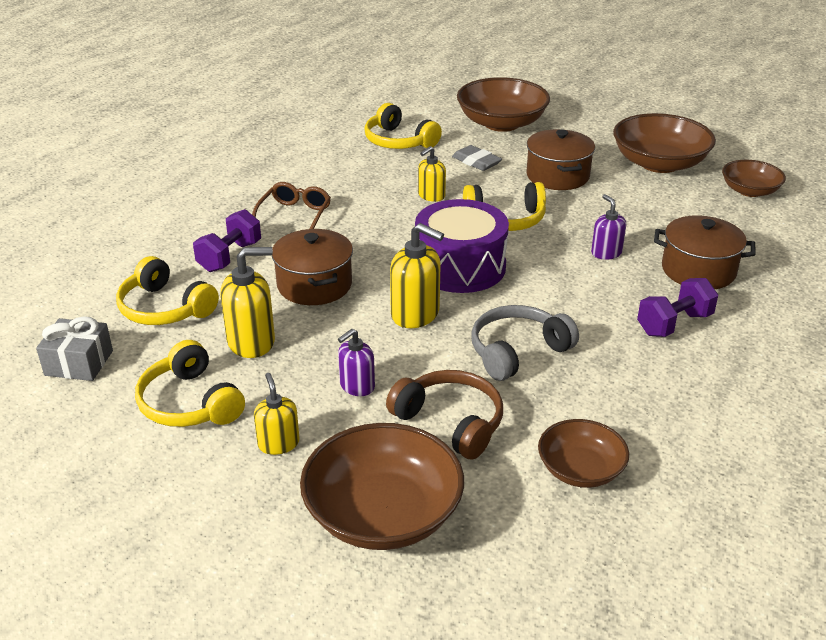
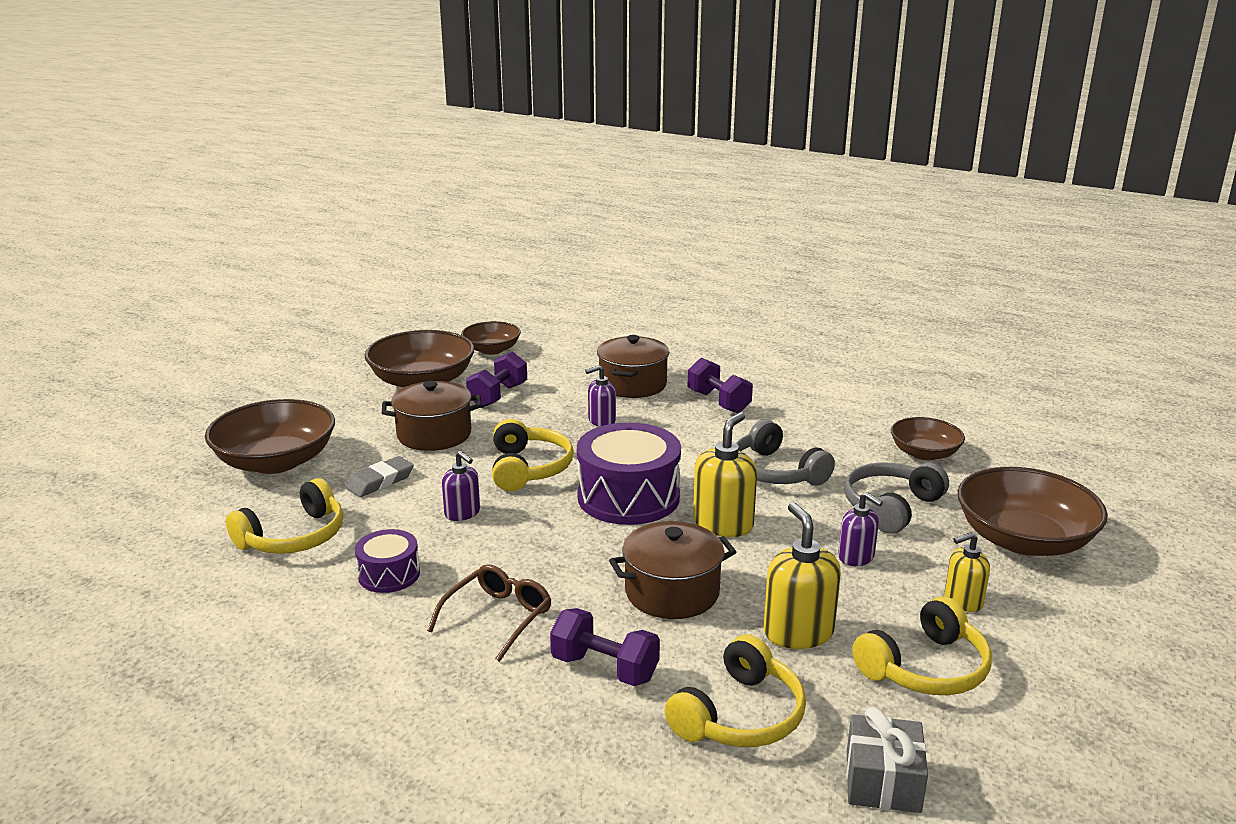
camera: 90 degrees left, 10 degrees down
brown glasses [252,182,331,229] -> brown glasses turned 105 degrees clockwise [427,564,551,662]
brown headphones [386,370,503,460] -> grey headphones [844,462,949,534]
yellow soap dispenser [418,146,446,202] -> purple soap dispenser [442,451,480,521]
none -> purple drum [355,529,420,593]
none -> purple dumbbell [466,351,527,408]

